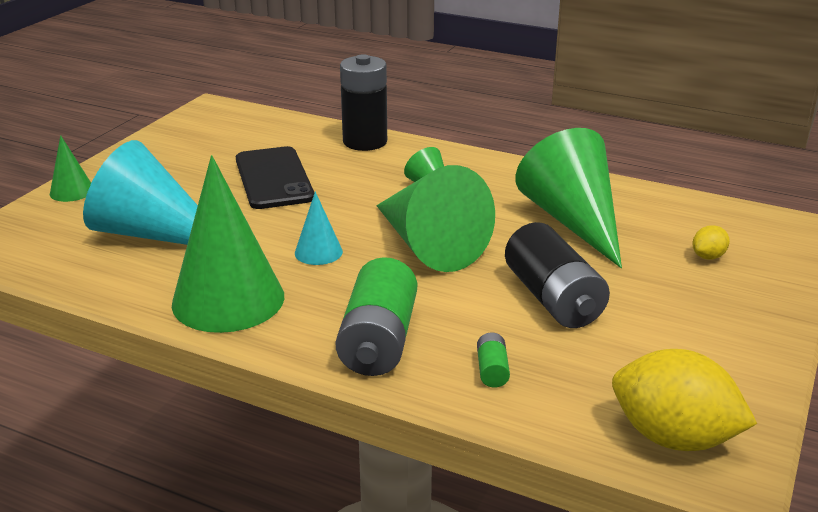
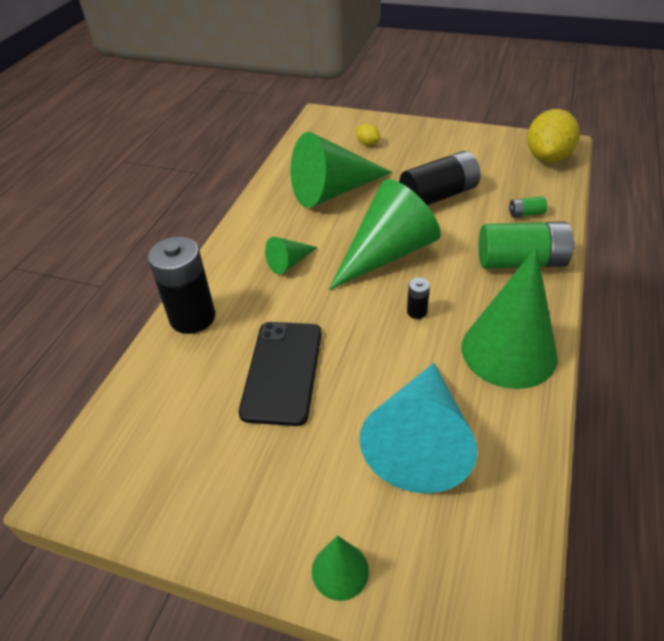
camera: 95 degrees left, 15 degrees up
black phone [236,146,315,209] -> black phone turned 60 degrees counterclockwise [239,322,322,426]
turquoise cone [295,192,343,265] -> black battery [407,278,430,319]

